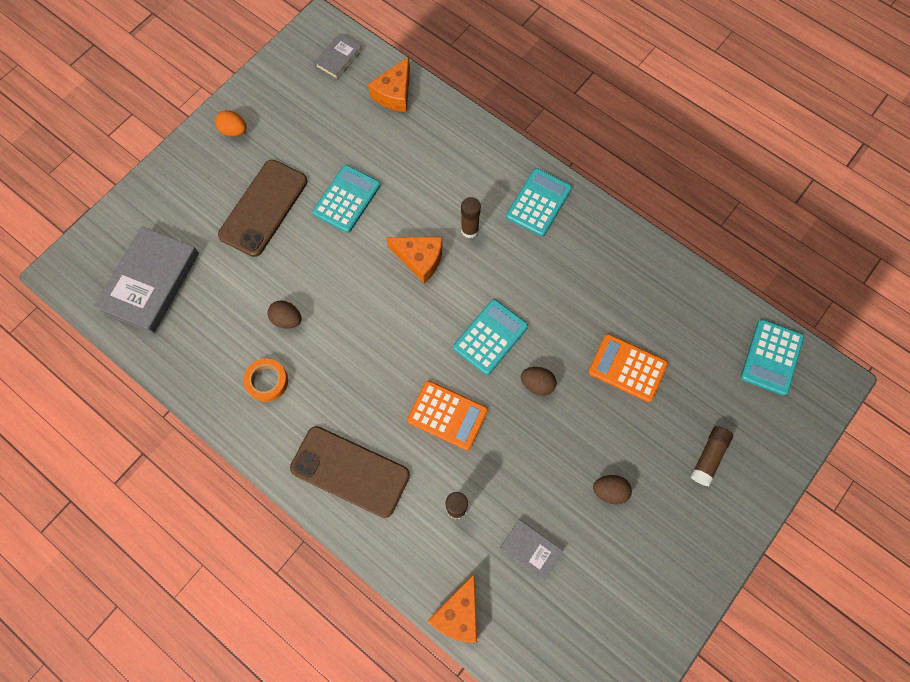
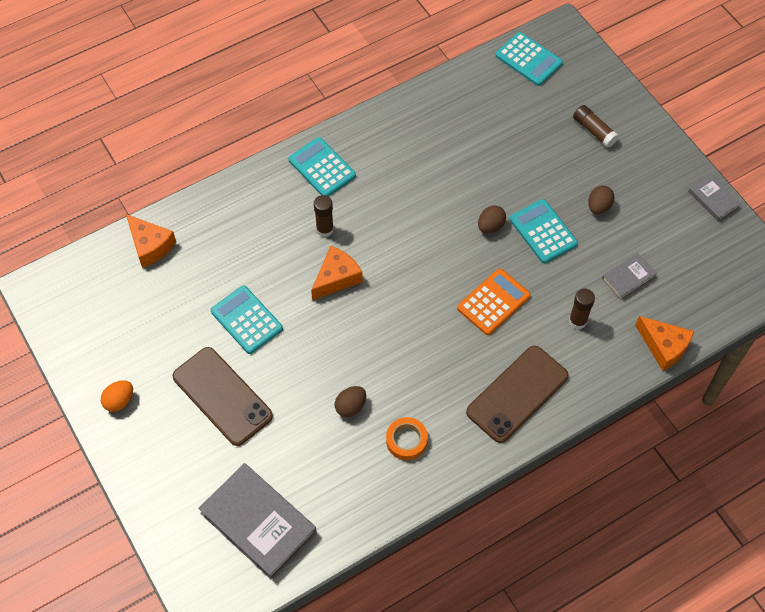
camera: 70 degrees left, 10 degrees down
grey book [314,33,362,80] -> grey book moved to [688,174,741,222]
turquoise calculator [453,299,528,375] -> turquoise calculator moved to [510,199,578,263]
orange calculator [588,334,668,402] -> none

